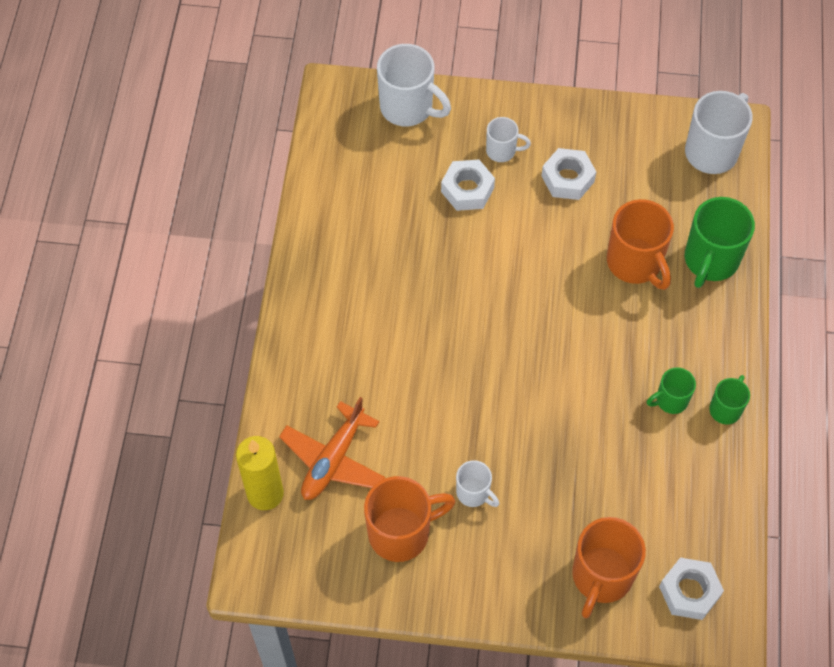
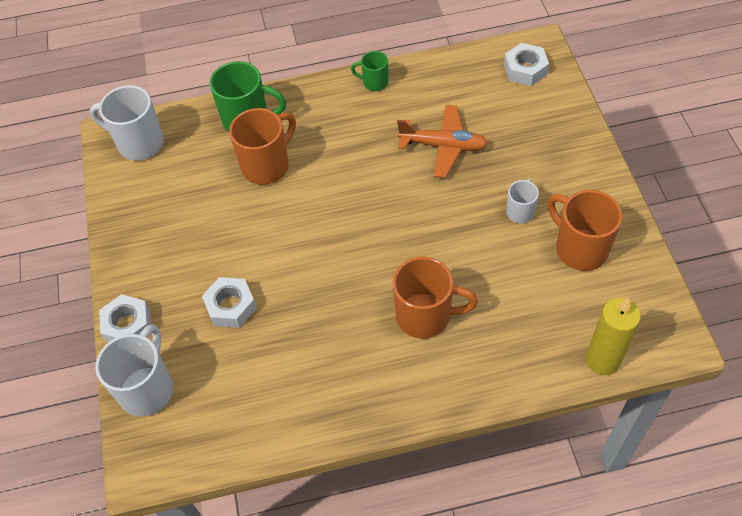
camera: 105 degrees left, 5 degrees down
orange plane [279,397,385,500] -> orange plane moved to [397,105,489,178]
white mug [486,117,531,162] -> none
white nut [542,148,596,200] -> white nut moved to [99,294,151,342]
orange mug [572,517,646,618] -> orange mug moved to [393,257,478,339]
green mug [647,367,696,414] -> none

